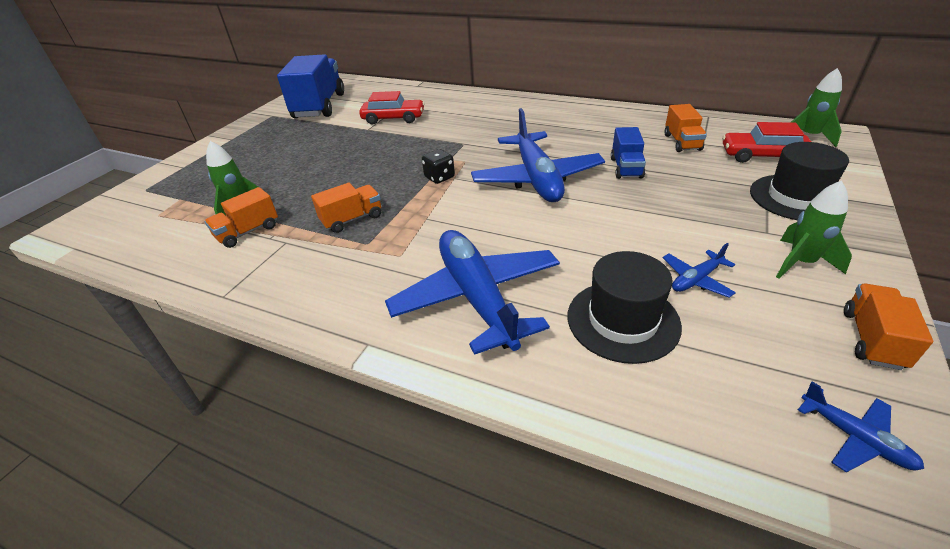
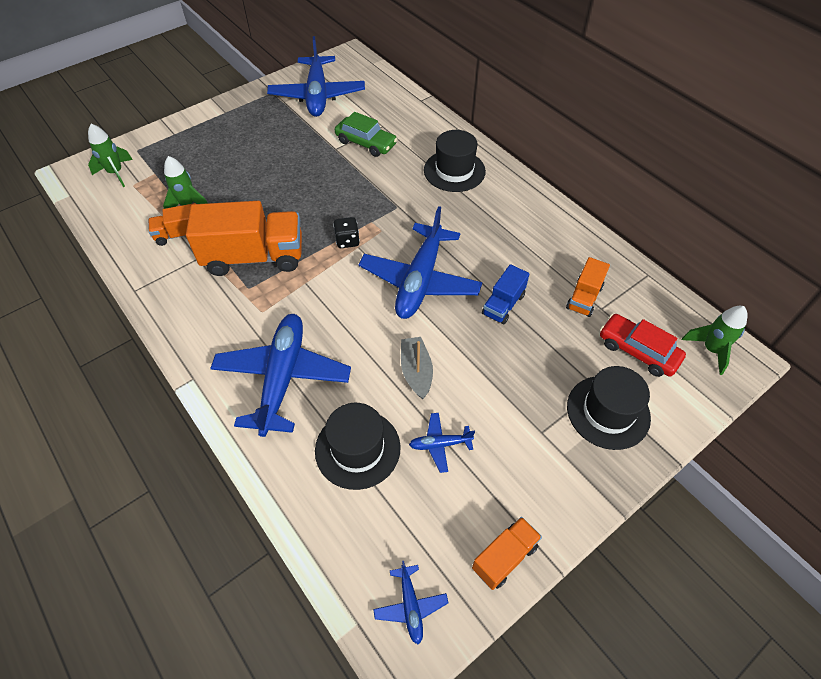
camera: 25 degrees right, 15 degrees up
blue truck [277,54,344,118] -> blue plane [267,36,365,117]
orange truck [311,183,381,233] -> orange truck [186,201,302,276], size x1.97
red car [359,91,425,125] -> green car [335,112,397,157]
green rocket [776,180,852,279] -> green rocket moved to [88,124,133,187]
none -> grey boat [401,337,433,399]
none -> black hat [424,130,486,192]

